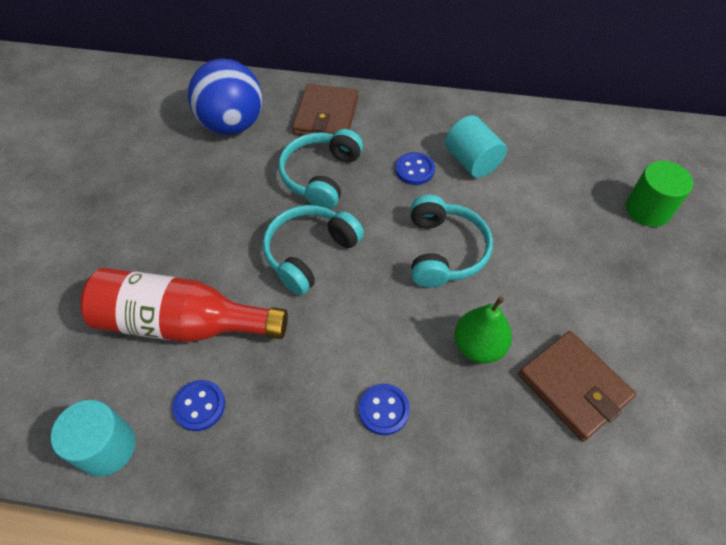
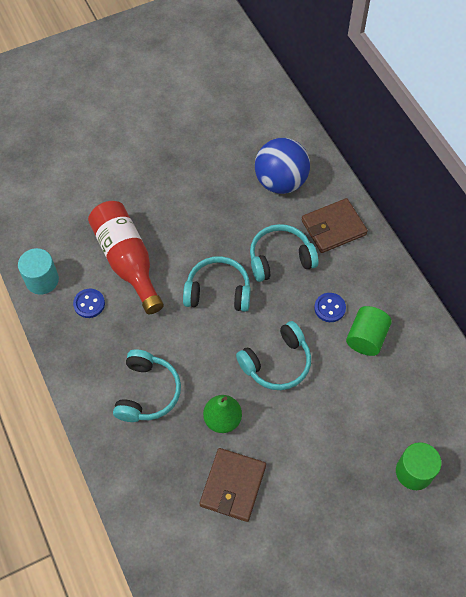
camera: 55 degrees right, 5 degrees up
blue button [359,384,410,435] -> turquoise headphones [113,349,181,422]
turquoise cylinder [445,115,507,178] -> green cylinder [346,306,392,356]

